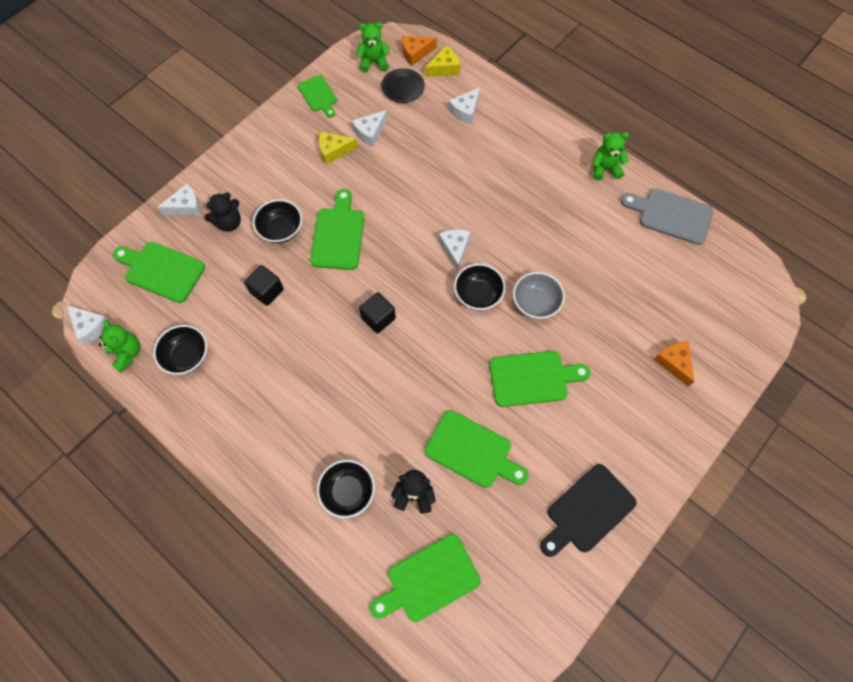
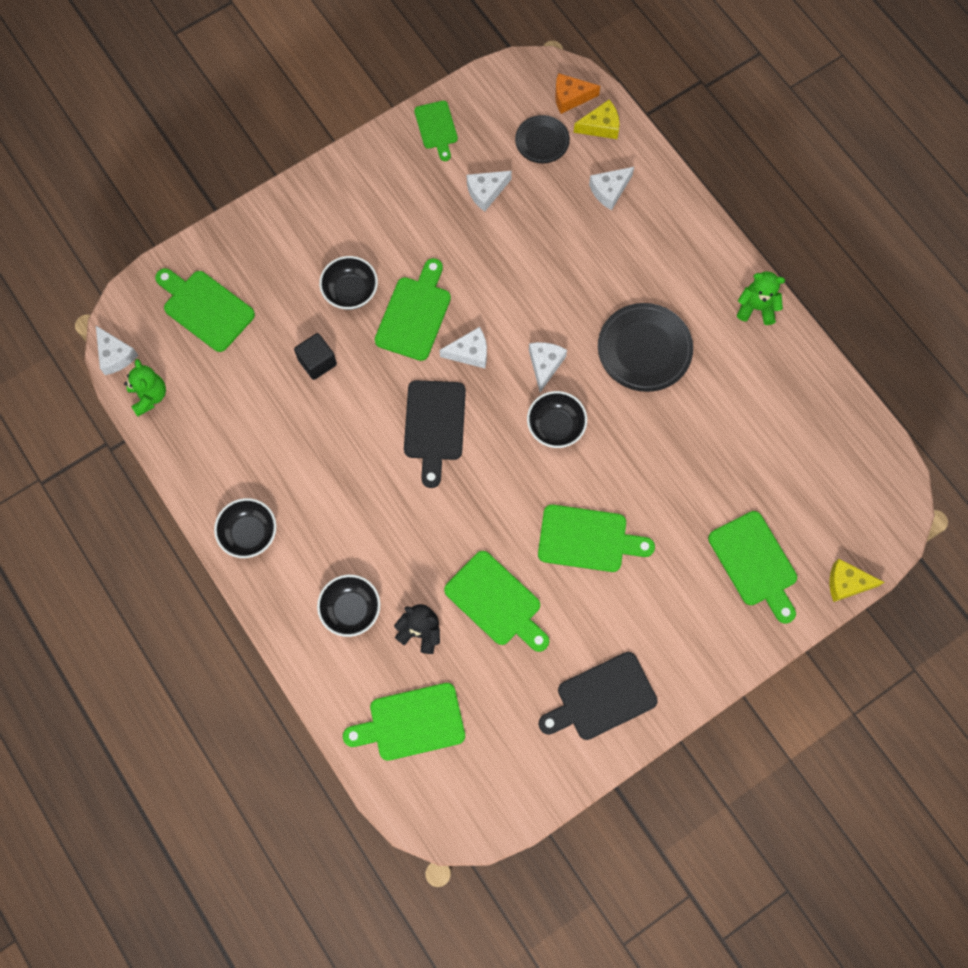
camera: 15 degrees right, 5 degrees up
black bowl [153,325,207,375] -> black bowl moved to [214,498,276,558]
white cheese [157,183,201,216] -> white cheese moved to [439,327,487,368]
black teddy bear [205,192,241,232] -> none
yellow cheese [319,131,357,164] -> yellow cheese moved to [830,559,884,602]
green teddy bear [356,22,390,73] -> none
black cube [359,292,396,334] -> black cutting board [404,380,466,488]
grey bowl [513,272,565,319] -> none
grey cutting board [621,188,714,245] -> none
orange cheese [654,341,694,387] -> green cutting board [708,511,797,624]
none -> black plate [598,303,693,392]

